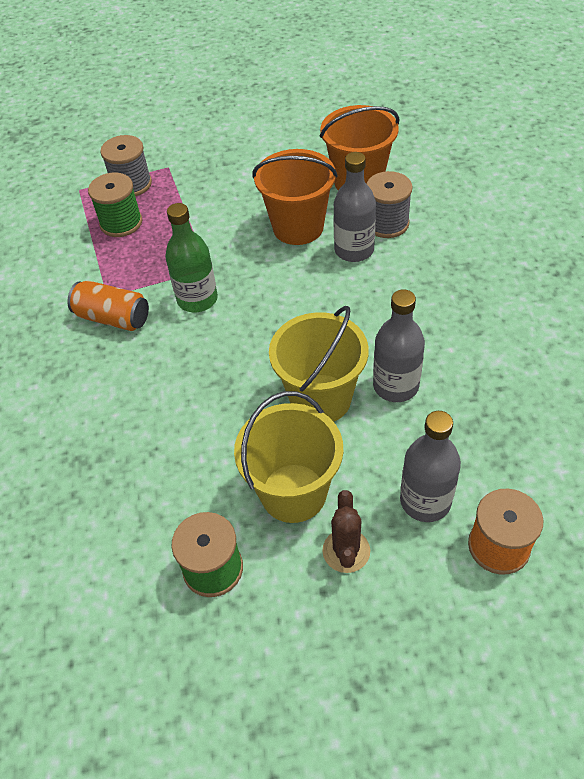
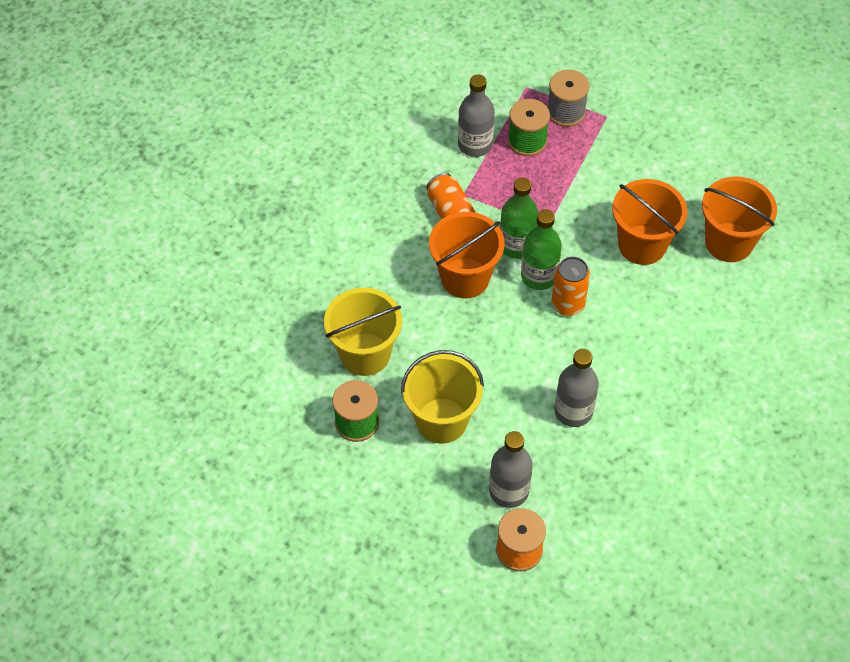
camera: 40 degrees right, 5 degrees up
yellow bucket [269,306,369,422] -> yellow bucket moved to [324,288,402,376]
brown cactus [322,490,370,573] -> none
grey bottle [333,152,376,262] -> grey bottle moved to [458,74,495,157]
grey spool [366,171,413,238] -> none
none -> orange bucket [429,212,505,298]
none -> green bottle [521,209,562,290]
none -> orange can [552,257,590,316]

